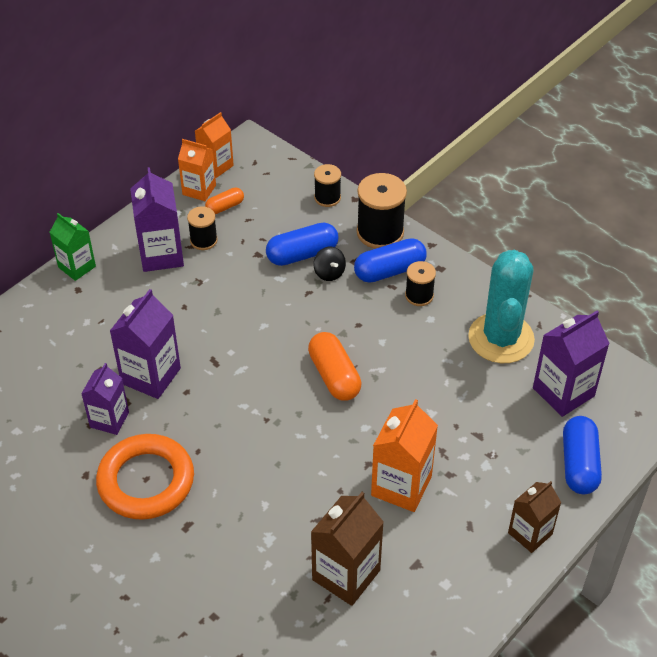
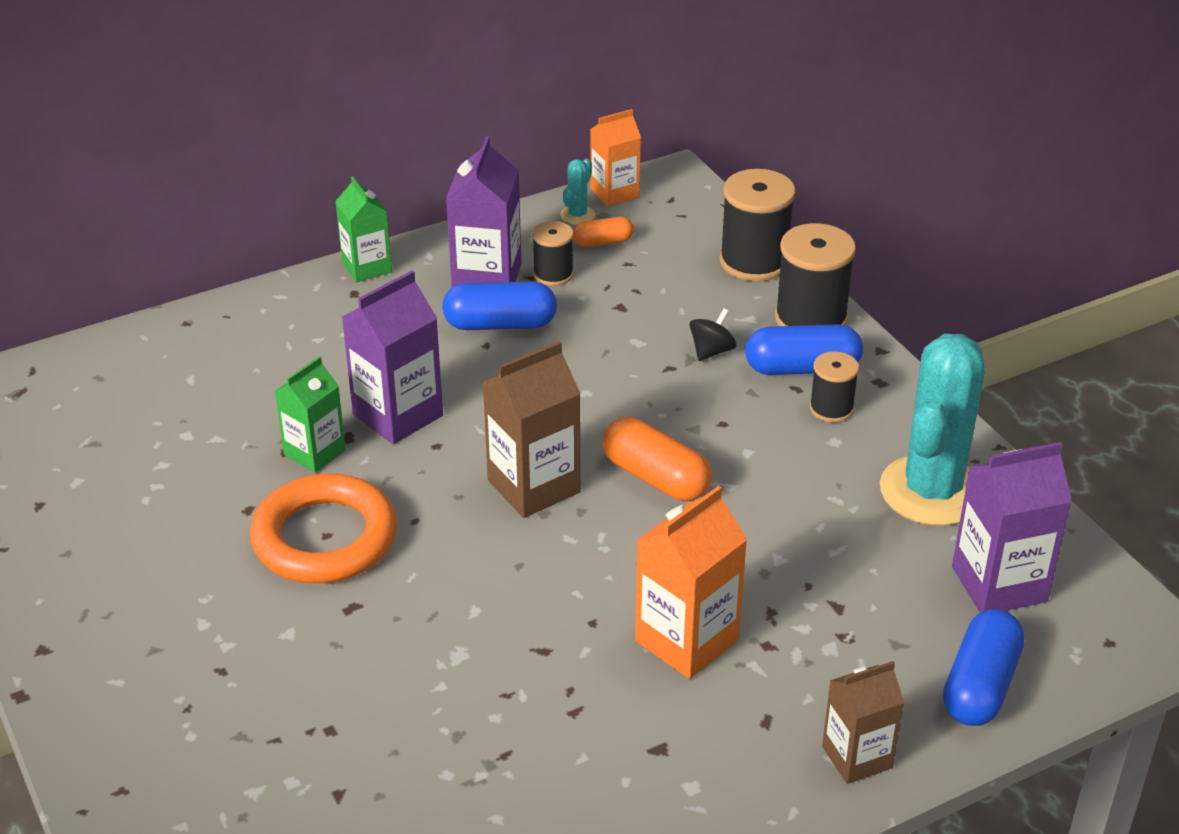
camera: 20 degrees right, 10 degrees down
purple carton [81,363,129,435] -> green carton [275,356,346,473]
orange carton [178,139,216,201] -> turquoise cactus [560,159,595,225]
blue capsule [266,223,338,266] -> blue capsule moved to [442,282,557,330]
orange capsule [308,332,361,401] -> orange capsule turned 45 degrees counterclockwise [603,417,712,501]
brown carton [311,492,384,606] -> brown carton moved to [482,341,581,518]
black spinning top [313,247,346,281] -> black spinning top turned 135 degrees counterclockwise [690,308,737,361]
black spool [314,164,341,207] -> black spool [720,169,796,281], size x1.73

